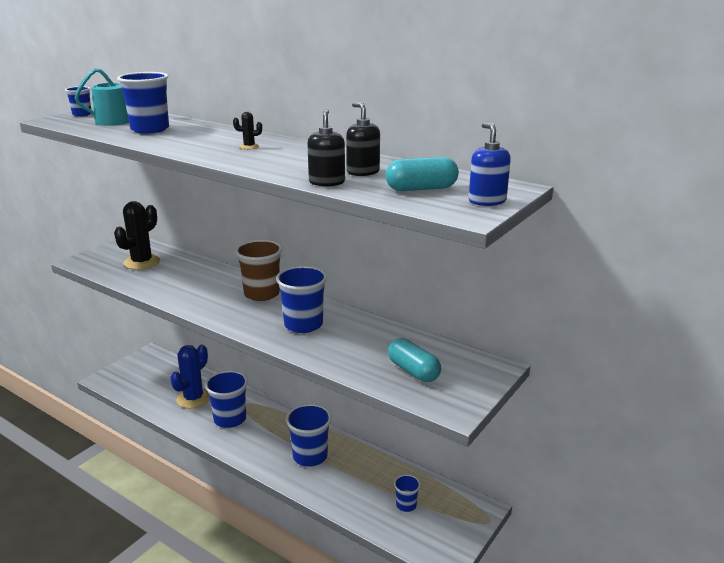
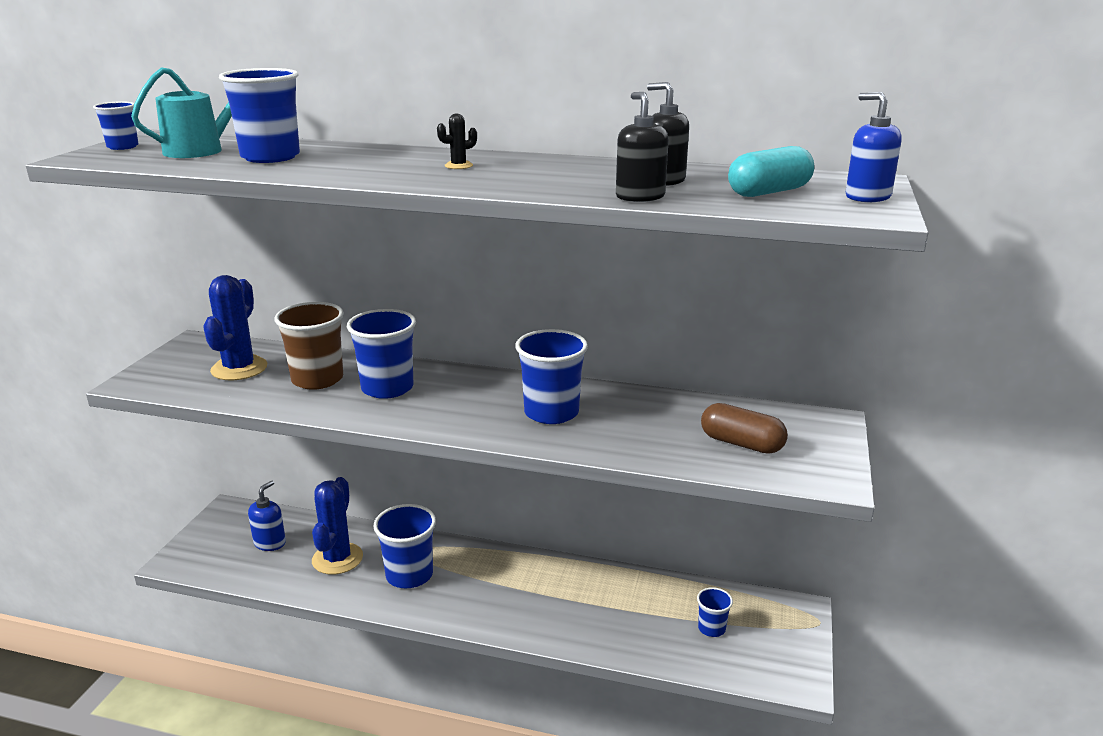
camera: 20 degrees left, 0 degrees up
black cactus [114,201,160,270] -> blue cactus [203,275,267,380]
brown cup [235,240,282,301] -> brown cup moved to [274,302,344,390]
blue cup [286,404,331,466] -> blue cup moved to [347,309,416,399]
turquoise capsule [388,338,441,382] -> brown capsule [701,403,788,454]
none -> blue soap dispenser [248,481,286,551]

